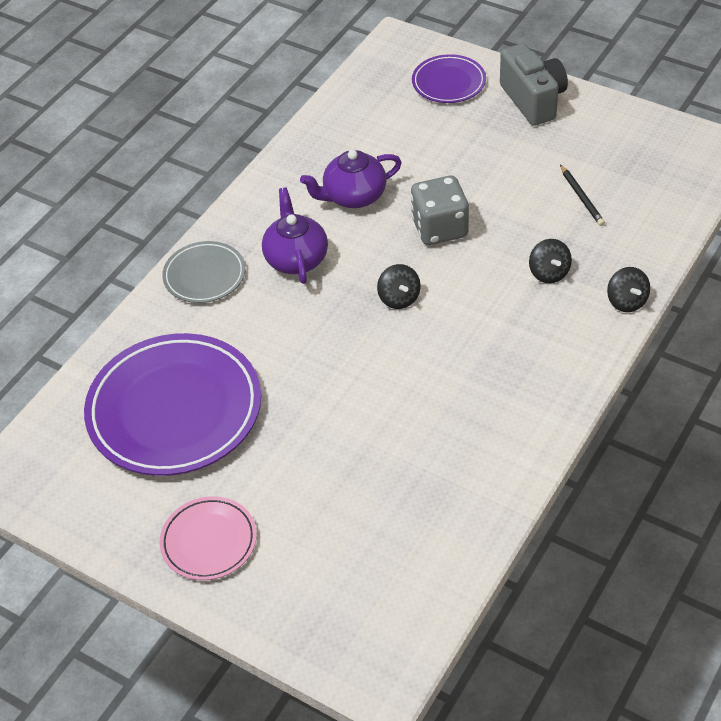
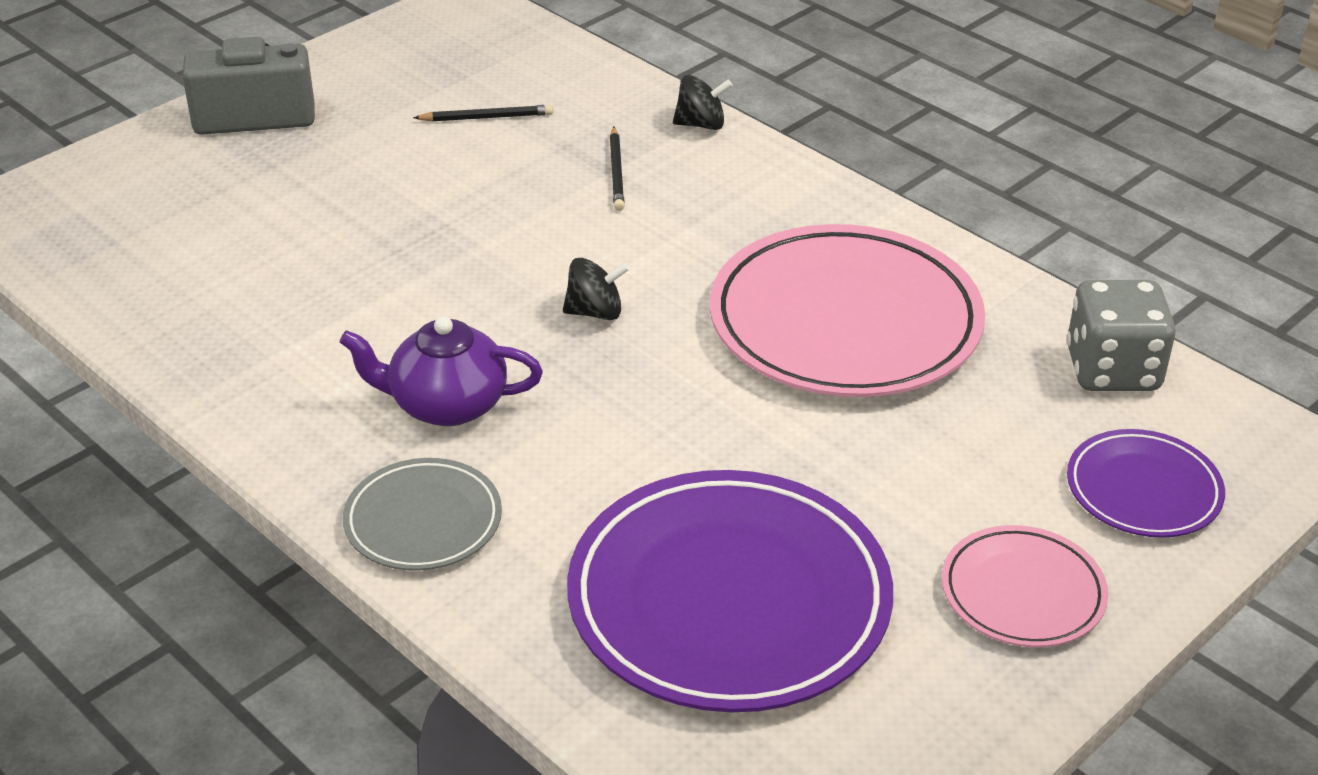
camera: 80 degrees left, 10 degrees down
purple teapot [300,150,402,208] -> none
grey dice [410,176,469,245] -> grey dice moved to [1066,280,1176,391]
purple plate [412,54,486,103] -> purple plate moved to [1067,429,1225,538]
black spinning top [529,239,572,283] -> black pencil [610,127,624,211]
none -> pink plate [710,224,985,397]

